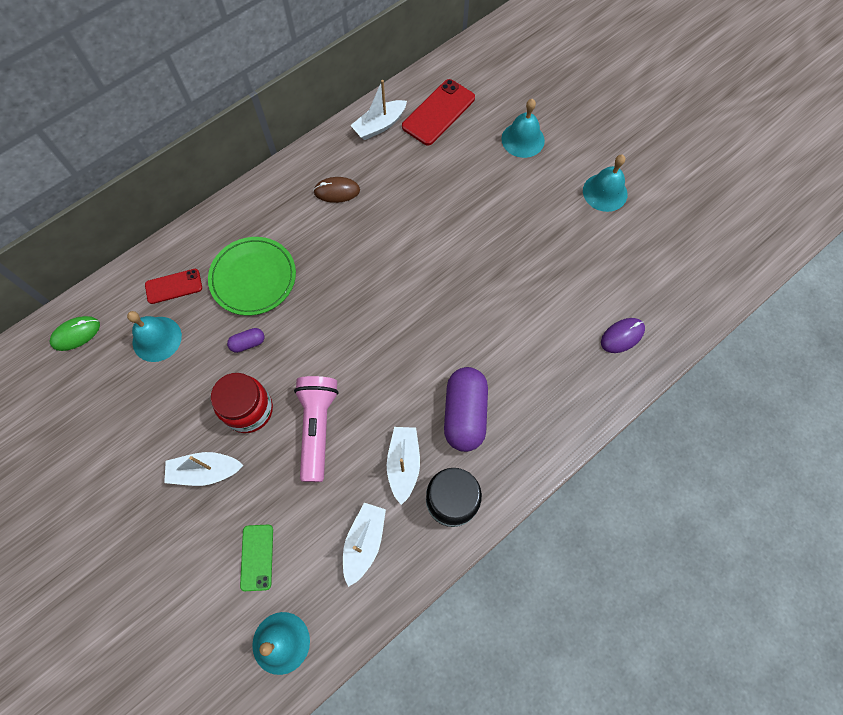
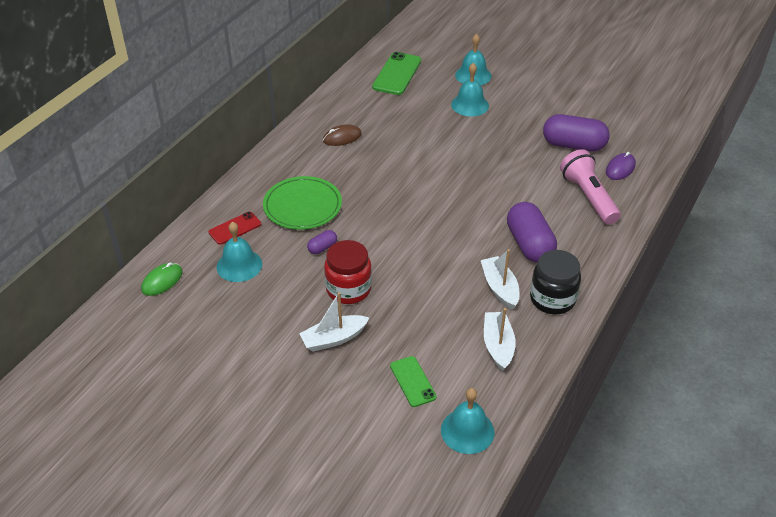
camera: 20 degrees left, 25 degrees down
pink flashlight [294,376,339,482] -> pink flashlight moved to [560,149,621,225]
white boat [350,80,407,140] -> none
red phone [402,79,475,146] -> green phone [372,52,421,95]
turquoise bell [583,155,628,212] -> turquoise bell moved to [451,63,489,116]
none -> purple capsule [543,114,610,151]

